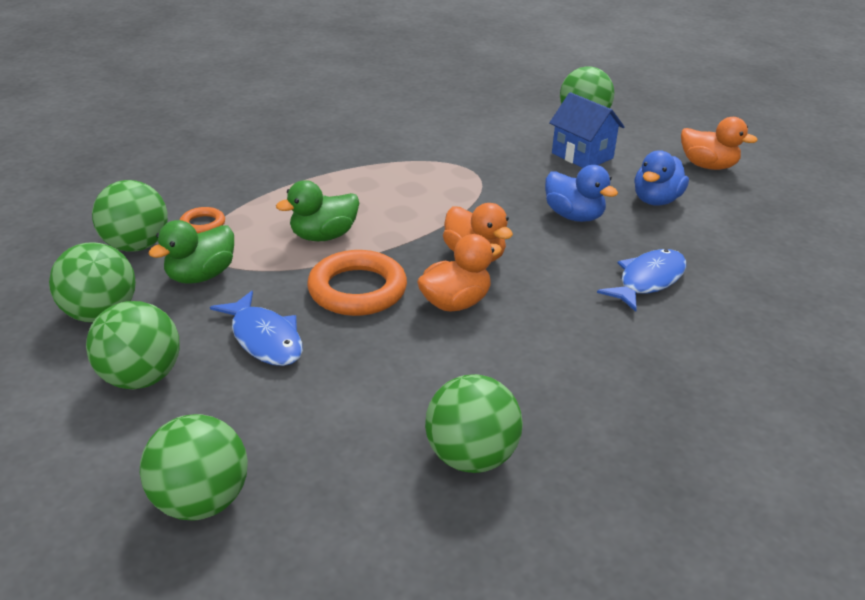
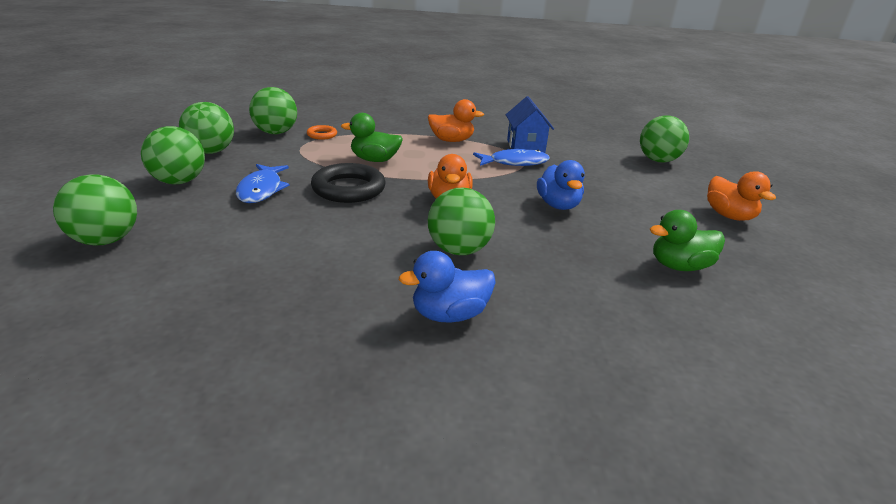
camera: 35 degrees right, 5 degrees down
green duck [149,220,234,284] -> green duck moved to [650,210,725,271]
orange ring [307,250,407,316] -> black ring [311,163,386,203]
orange duck [417,234,502,311] -> orange duck moved to [428,99,484,142]
green ball [425,374,523,473] -> green ball moved to [428,188,495,255]
blue house [549,92,625,168] -> blue house moved to [506,96,554,153]
blue fish [597,249,687,312] -> blue fish moved to [473,149,550,166]
blue duck [634,150,689,206] -> blue duck moved to [399,251,496,323]

